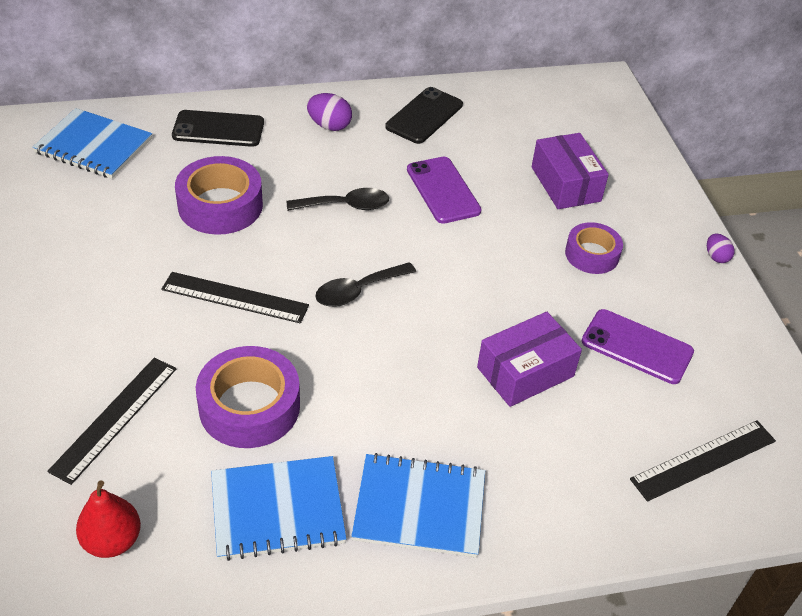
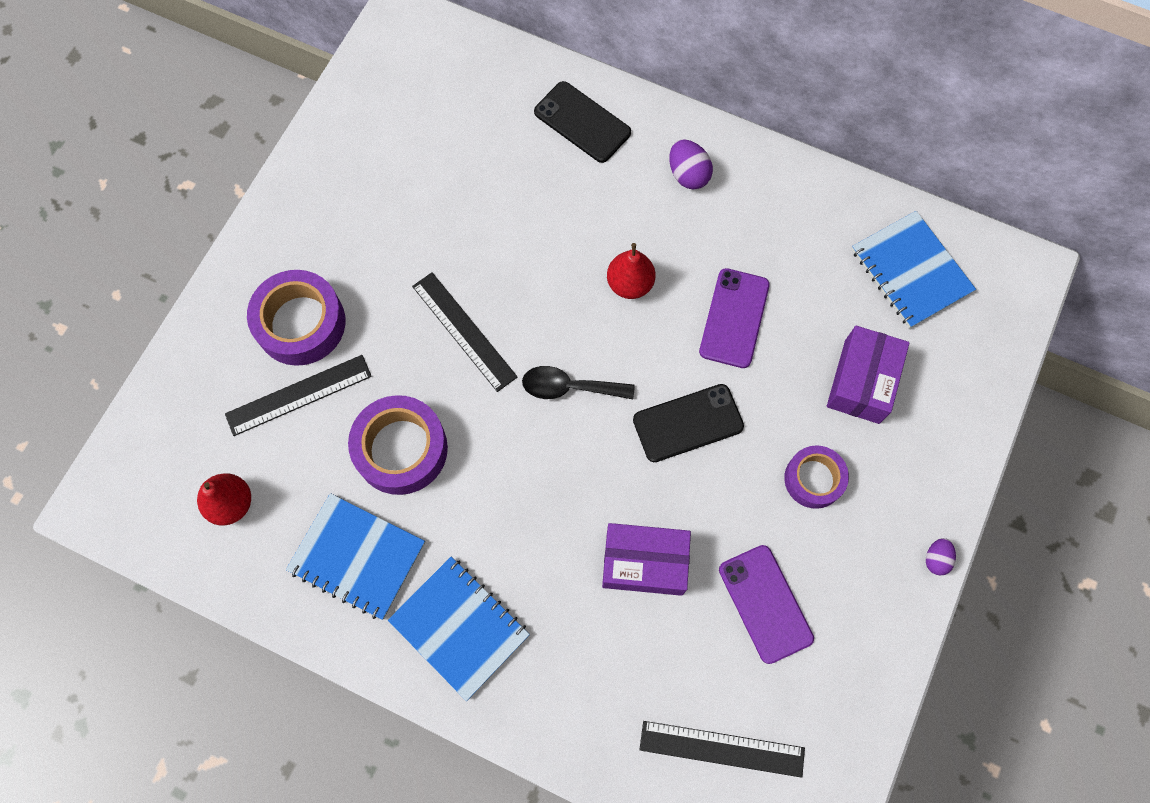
camera: 40 degrees right, 25 degrees up
blue notebook [32,108,152,179] -> blue notebook moved to [852,211,976,328]
purple tape [175,156,263,235] -> purple tape moved to [247,270,345,366]
black spoon [287,188,389,211] -> red pear [607,243,656,299]
black phone [385,87,463,144] -> black phone moved to [633,384,744,462]

